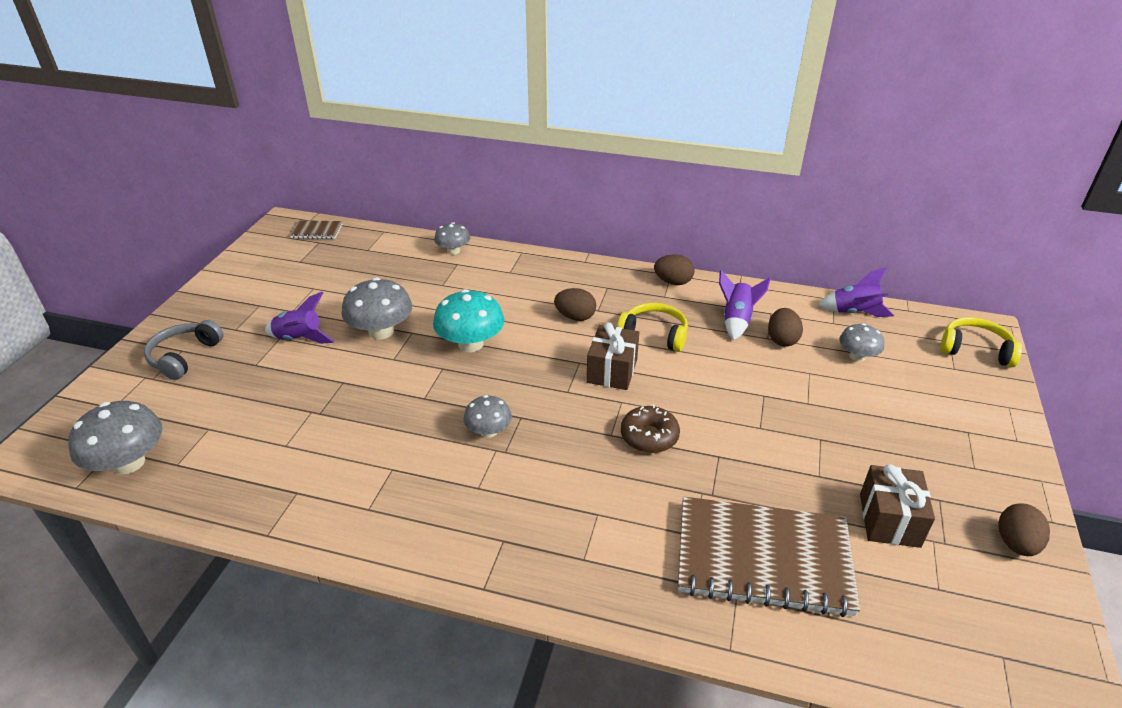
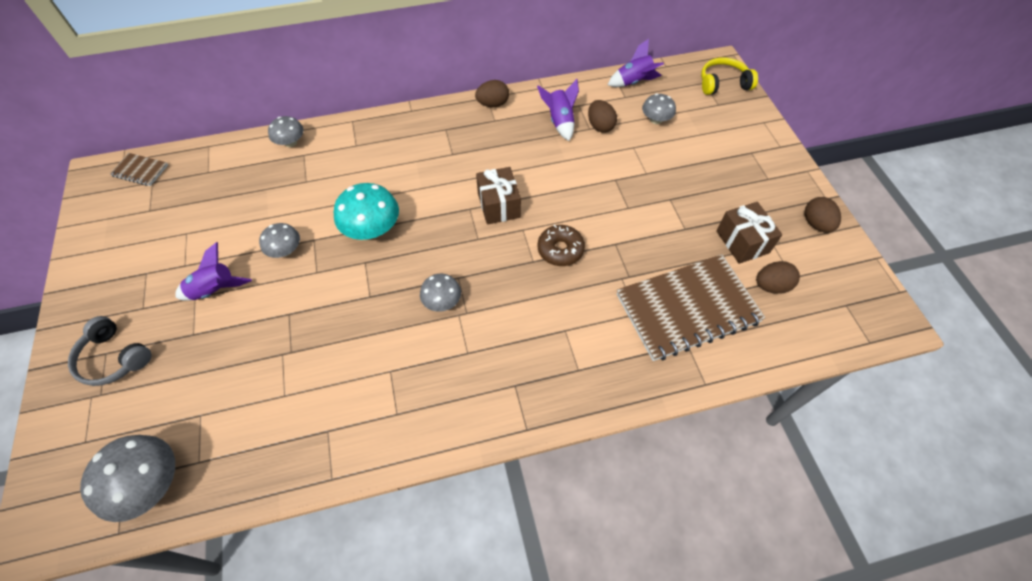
camera: 30 degrees left, 20 degrees up
grey headphones [144,320,224,380] -> grey headphones turned 45 degrees counterclockwise [68,316,152,386]
brown notebook [290,220,342,239] -> brown notebook turned 45 degrees clockwise [110,153,168,186]
grey mushroom [341,277,412,339] -> grey mushroom [259,223,300,258], size x0.60
brown egg [554,288,596,321] -> brown egg moved to [756,261,800,294]
yellow headphones [617,303,688,352] -> none

